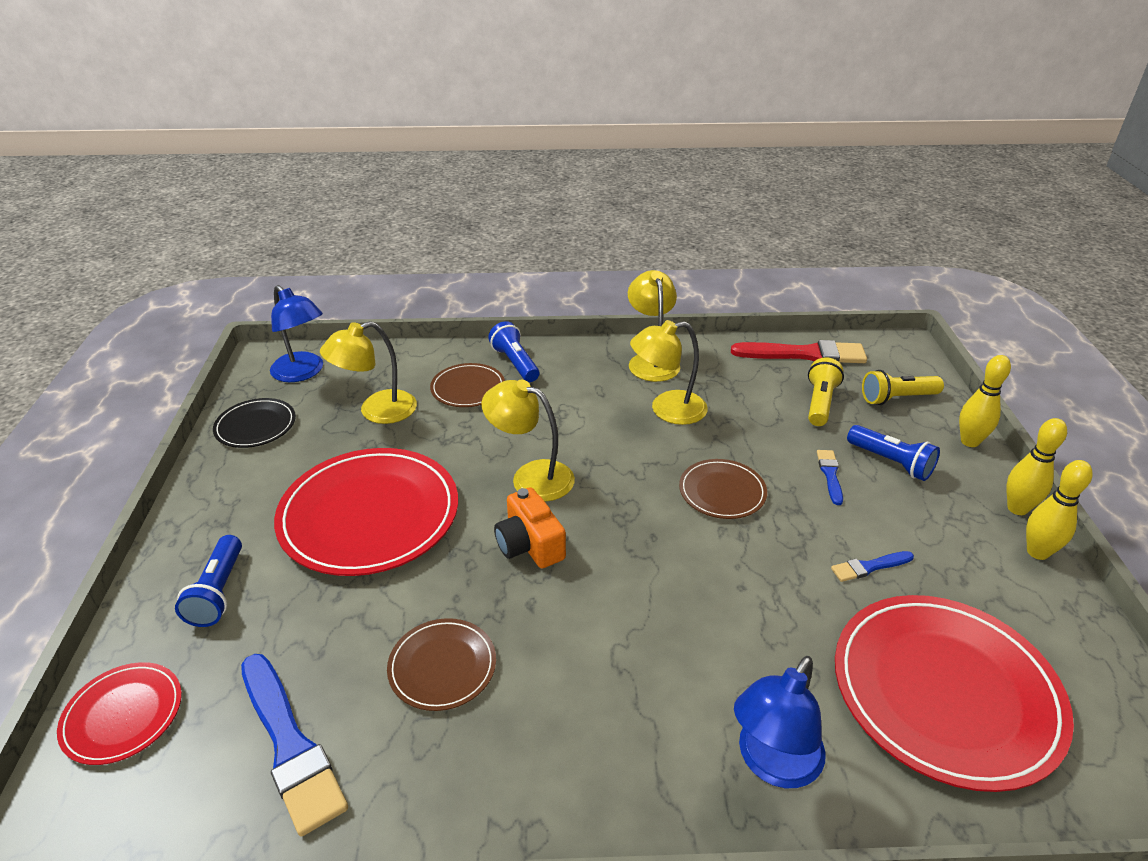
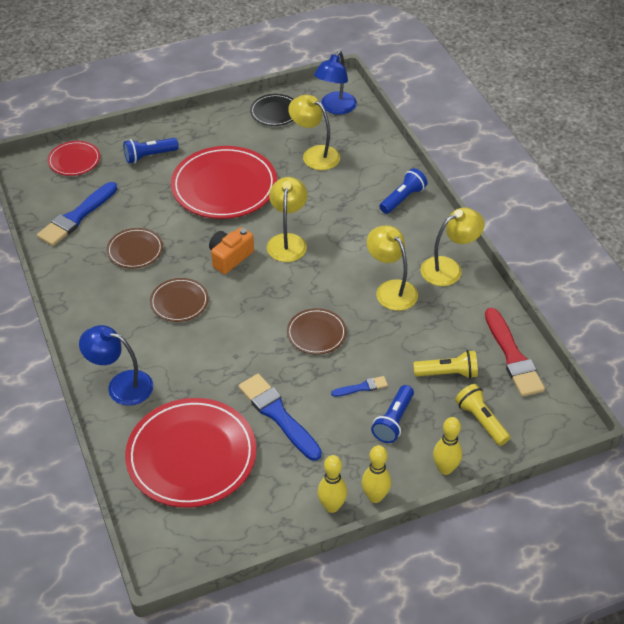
camera: 70 degrees right, 10 degrees up
brown plate [430,363,505,407] -> brown plate moved to [150,278,209,322]
blue brush [831,551,914,582] -> blue brush [238,374,322,461], size x2.03

